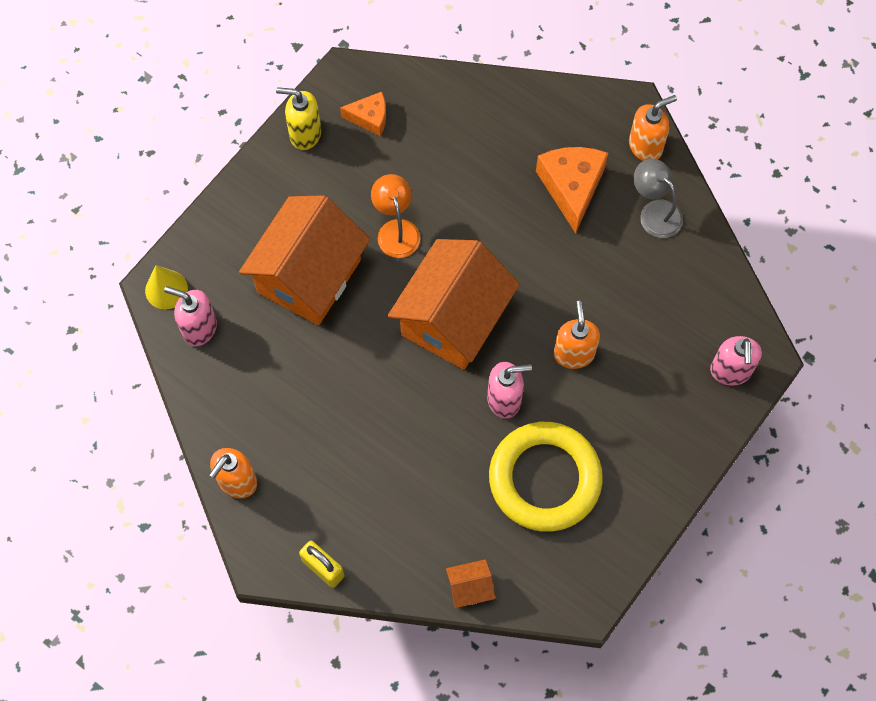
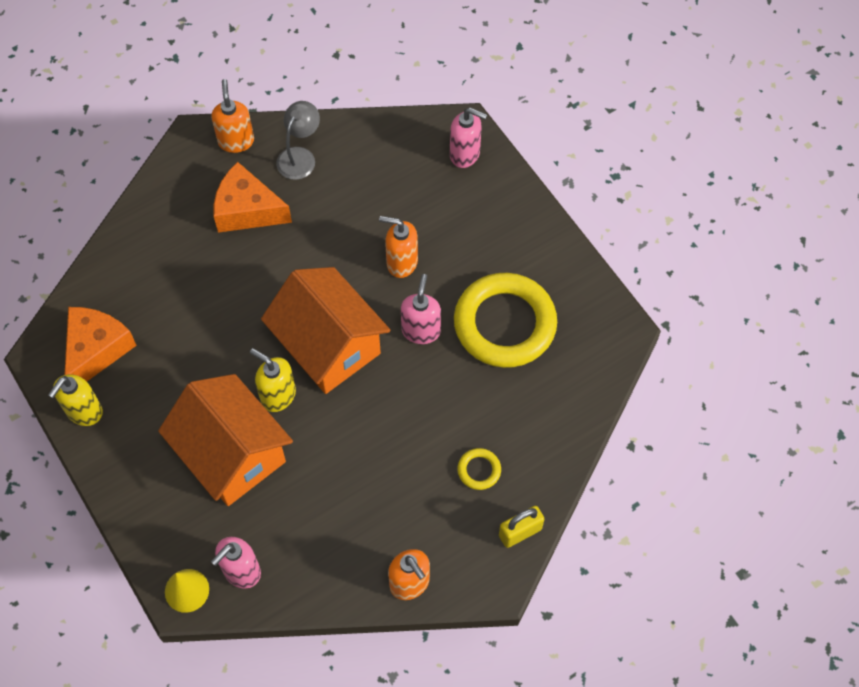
camera: 70 degrees left, 5 degrees down
orange cheese [340,92,386,136] -> orange cheese [65,307,137,381], size x1.71
orange lamp [371,174,420,258] -> none
orange house [446,559,495,608] -> none
grey lamp [634,159,683,238] -> grey lamp turned 135 degrees clockwise [276,101,320,180]
none -> yellow soap dispenser [250,348,296,412]
none -> yellow ring [457,448,501,490]

